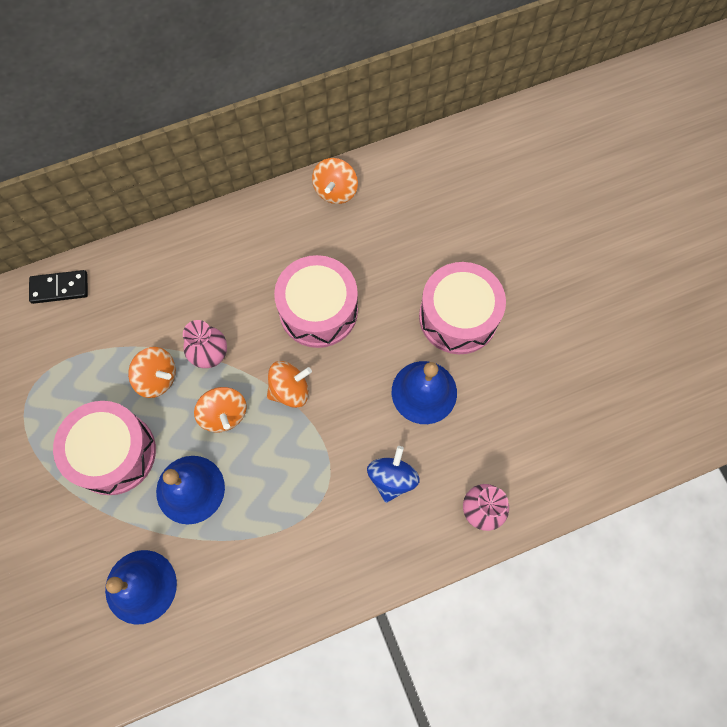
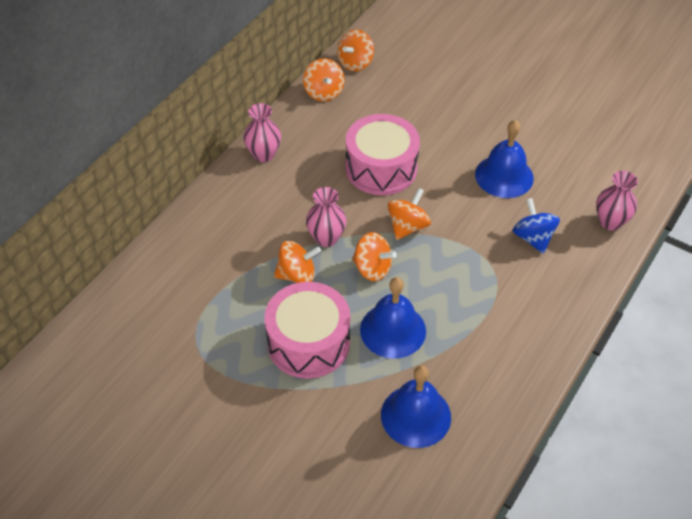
camera: 35 degrees left, 20 degrees down
black domino [29,270,88,304] -> none
pink drum [419,262,506,354] -> none
none -> pink vase [243,103,281,162]
none -> orange spinning top [337,29,374,71]

